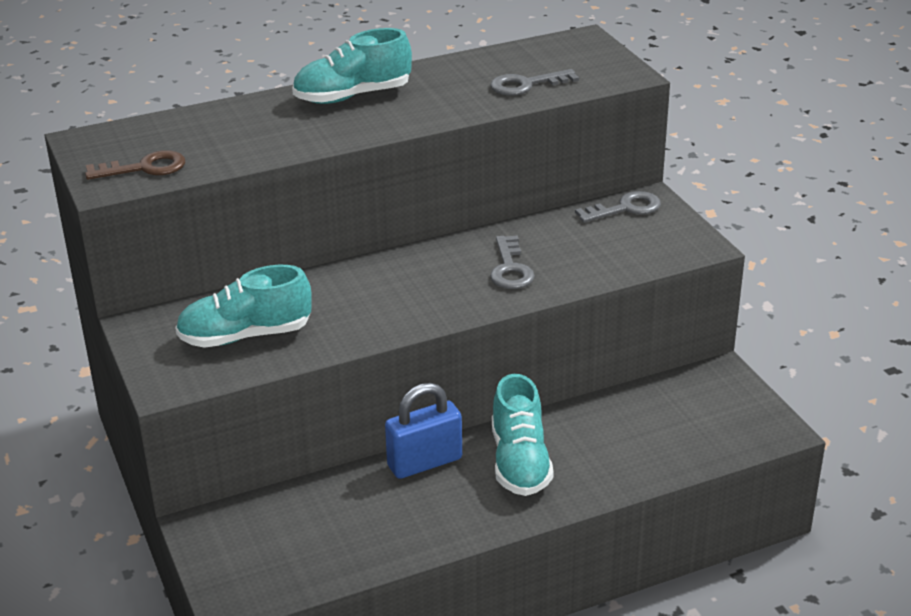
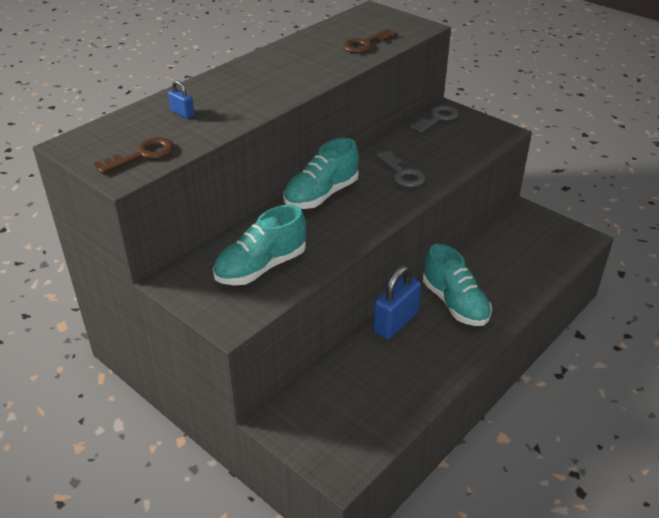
camera: 25 degrees left, 5 degrees up
turquoise shoe [292,28,412,104] -> turquoise shoe moved to [284,138,359,209]
grey key [490,69,579,96] -> brown key [342,29,397,53]
none -> blue padlock [168,80,194,119]

